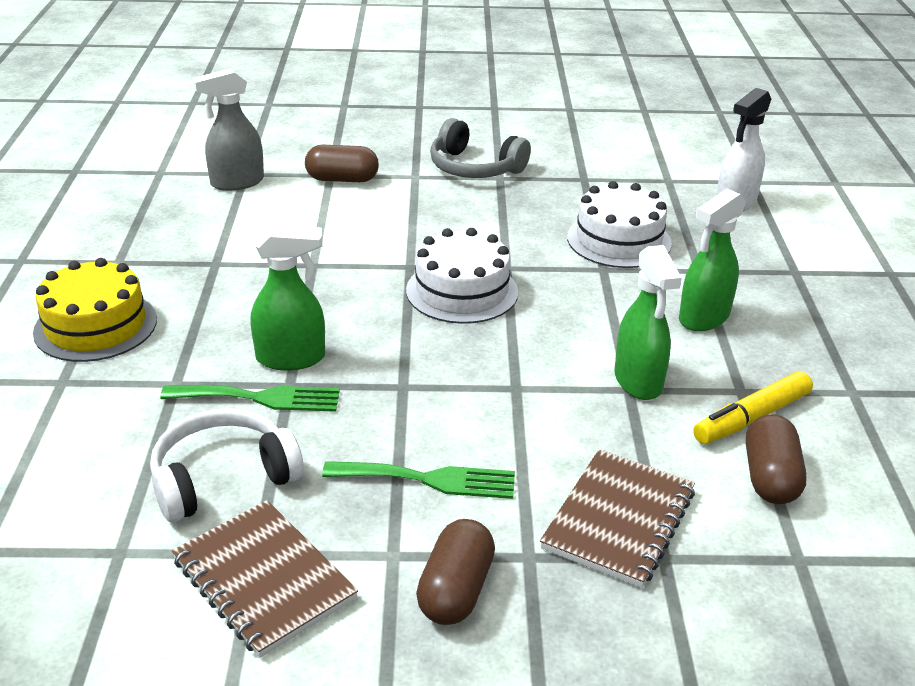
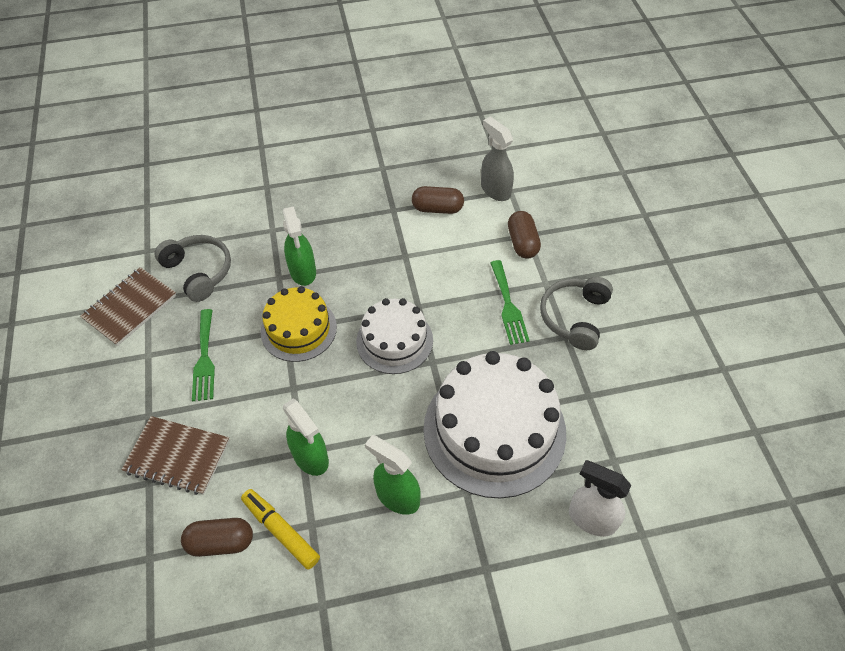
camera: 80 degrees right, 20 degrees up
yellow cake [33,258,157,362] -> yellow cake moved to [260,286,337,362]
white headphones [150,408,304,522] -> grey headphones [154,235,231,302]
green fork [160,385,340,412] -> green fork moved to [490,260,530,345]
brown capsule [416,519,495,625] -> brown capsule moved to [412,186,464,214]
white cake [567,181,672,268] -> white cake [423,351,566,499], size x1.71
green spray bottle [614,245,682,400] -> green spray bottle turned 105 degrees counterclockwise [283,399,329,476]

